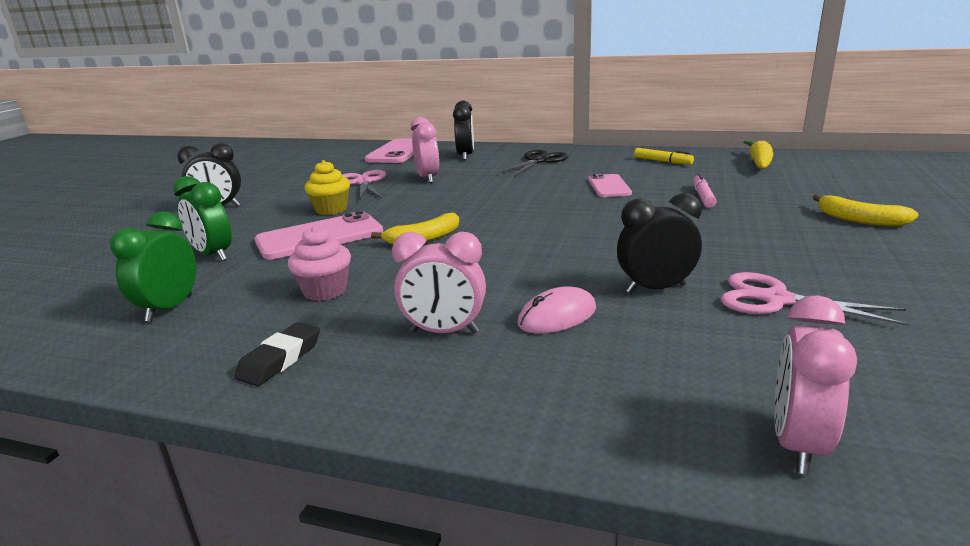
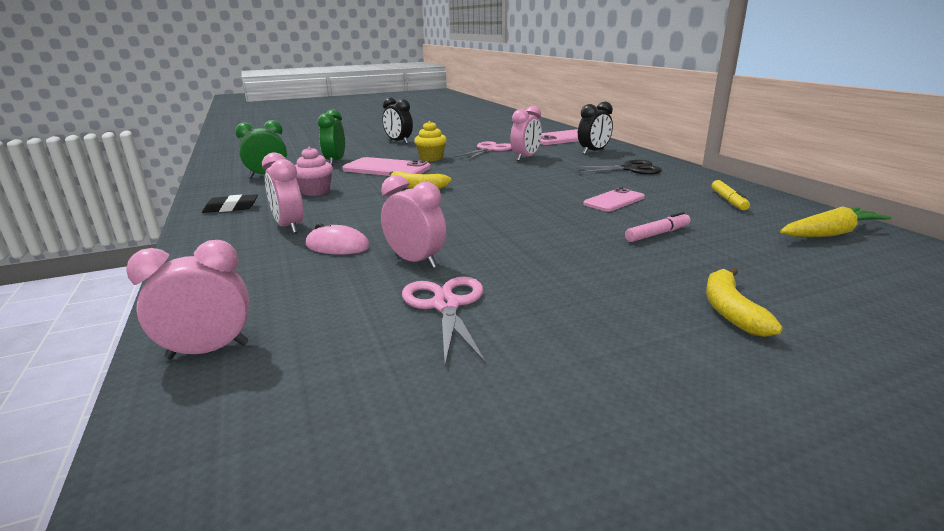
camera: 50 degrees right, 0 degrees up
black clock [617,193,702,293] -> pink clock [381,175,446,268]

